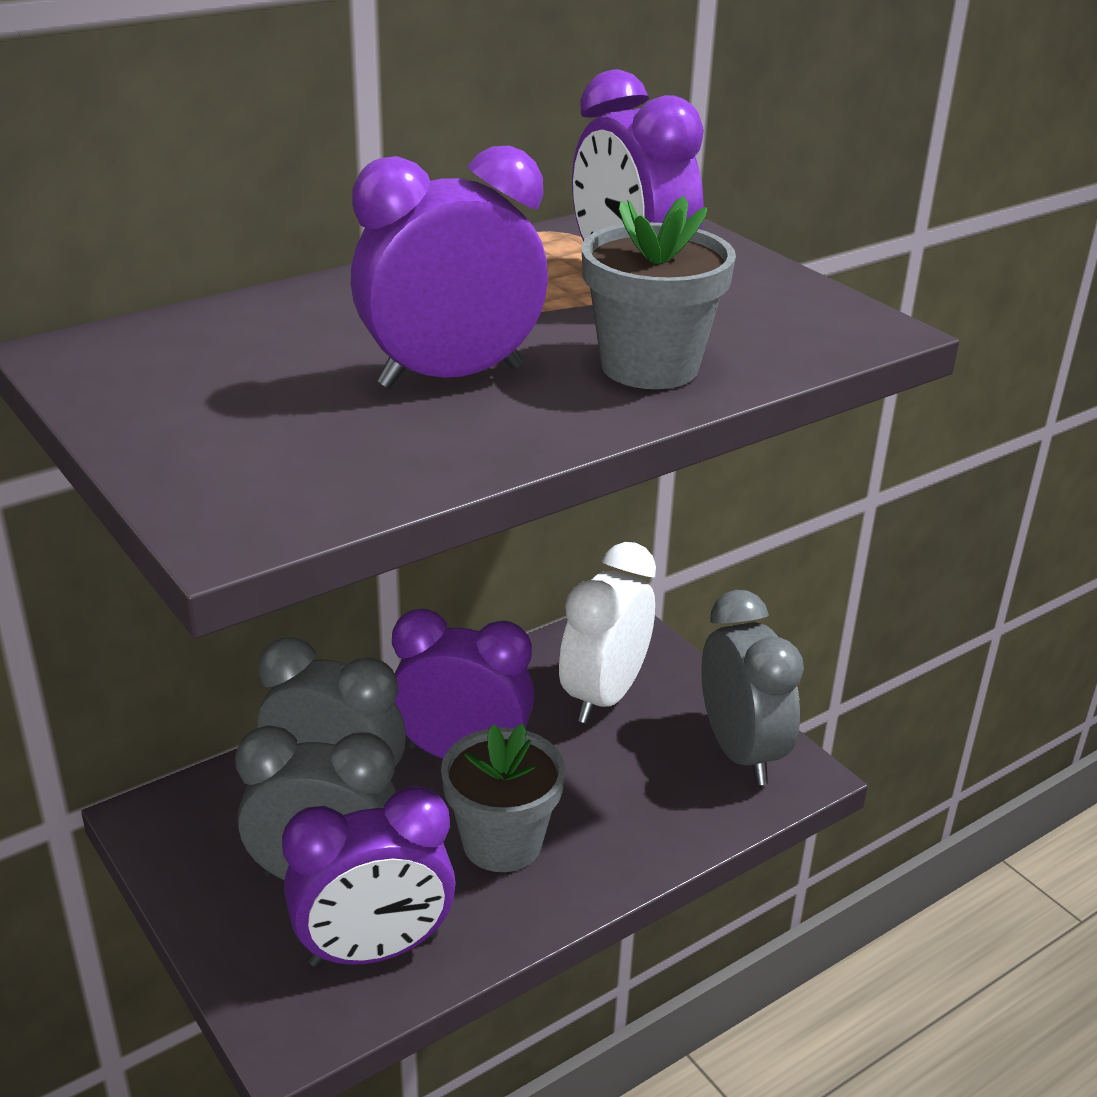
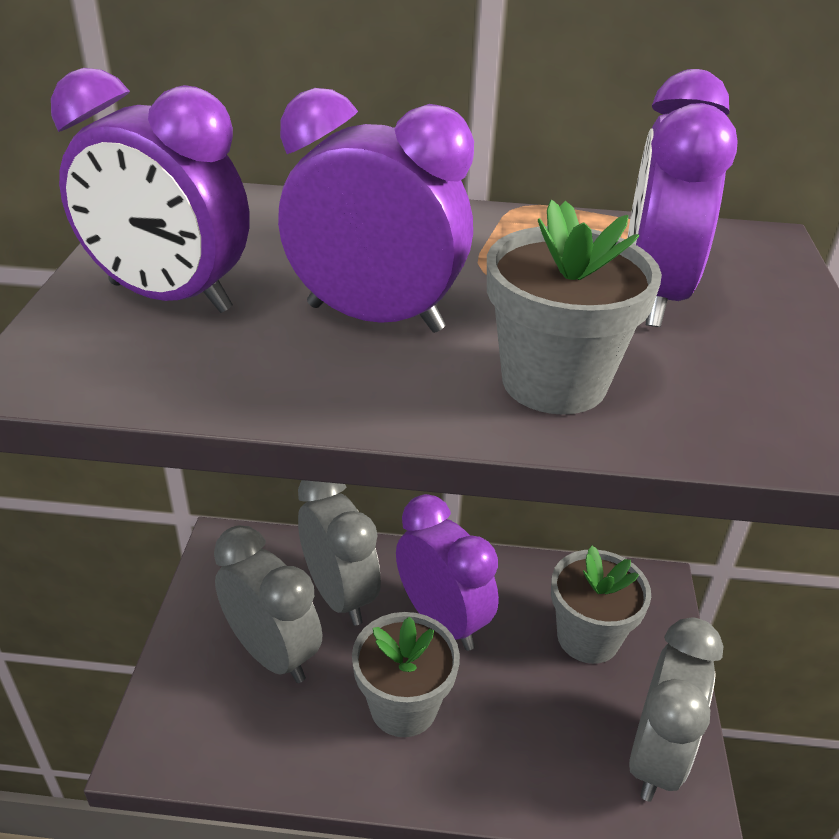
camera: 40 degrees right, 5 degrees up
purple clock [282,786,456,967] -> purple clock moved to [51,68,250,313]
white clock [559,542,656,724] -> grey flower pot [551,546,651,664]

